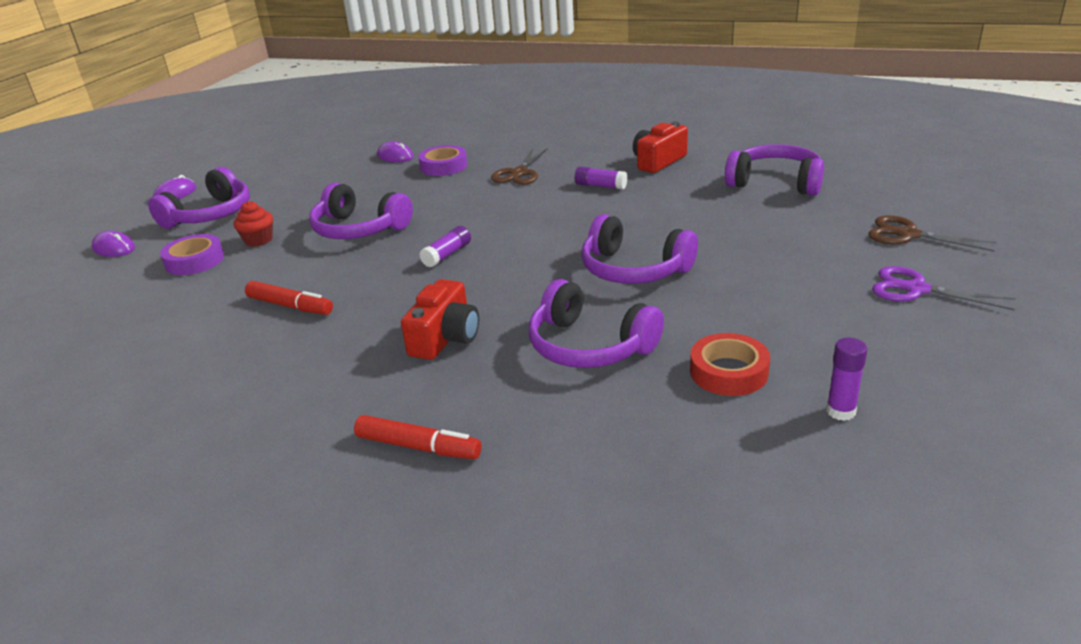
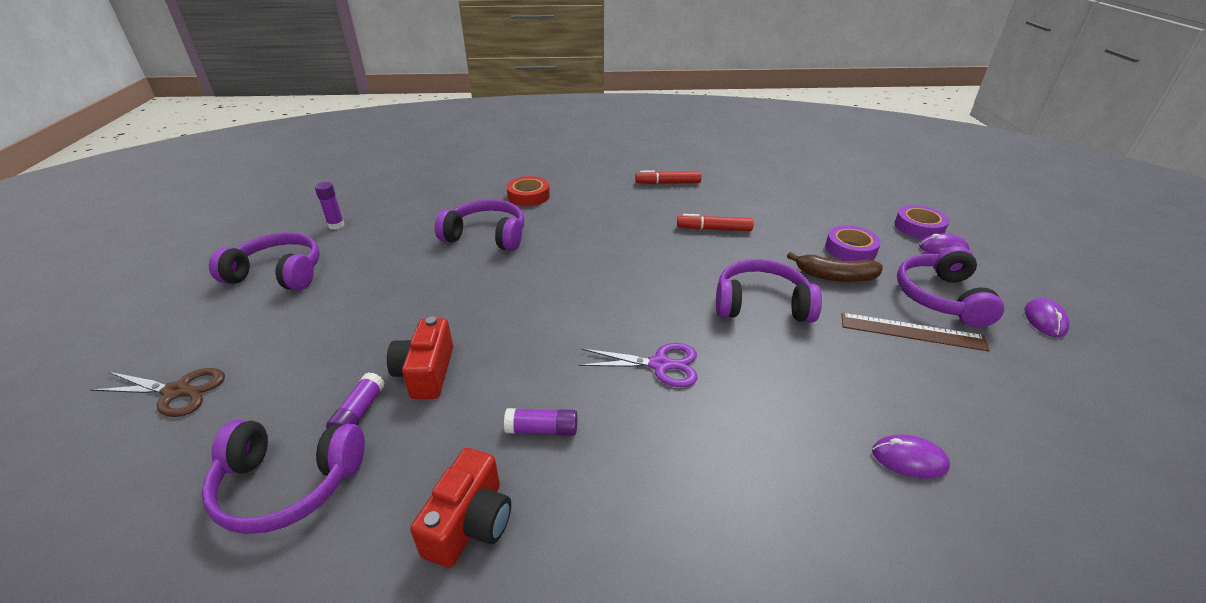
camera: 155 degrees right, 5 degrees up
red cupcake [233,201,273,247] -> brown banana [787,252,883,282]
red marker [354,415,482,459] -> red marker moved to [635,170,701,184]
red camera [401,279,479,360] -> red camera moved to [387,317,453,399]
purple tape [418,145,467,176] -> purple tape moved to [895,205,949,239]
purple glue stick [420,226,471,268] -> purple glue stick moved to [326,372,385,428]
brown scissors [491,148,548,185] -> none
purple headphones [581,214,698,284] -> purple headphones moved to [209,232,320,290]
red tape [690,333,770,396] -> red tape moved to [507,176,550,206]
purple scissors [872,266,1016,311] -> purple scissors moved to [579,343,698,387]
none -> brown ruler [842,313,990,352]

